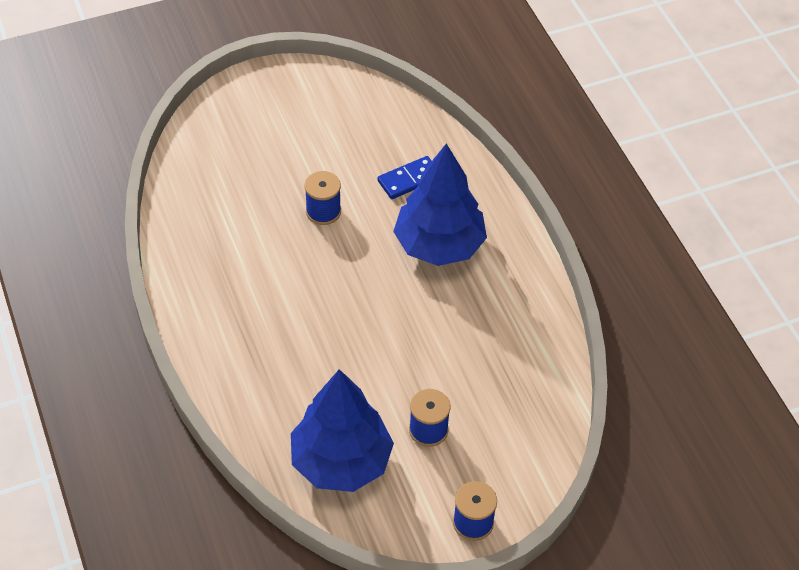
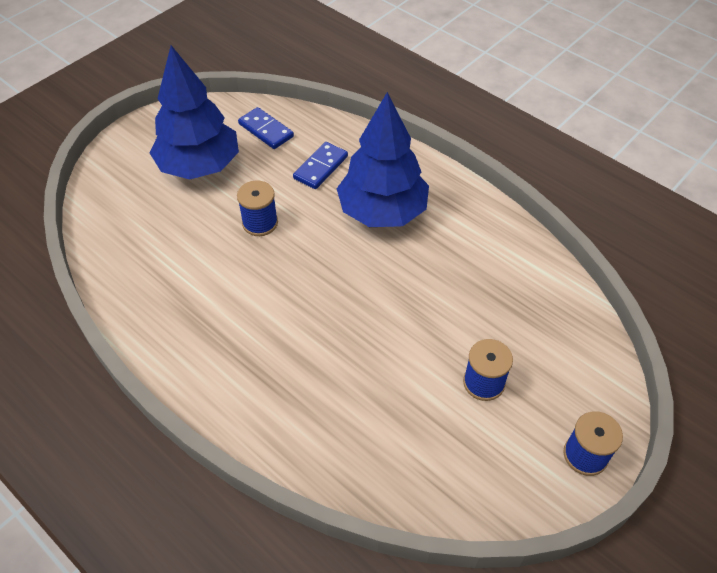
camera: 25 degrees left, 0 degrees up
blue tree [291,369,394,492] -> blue tree moved to [150,45,239,180]
none -> blue domino [238,107,294,149]

